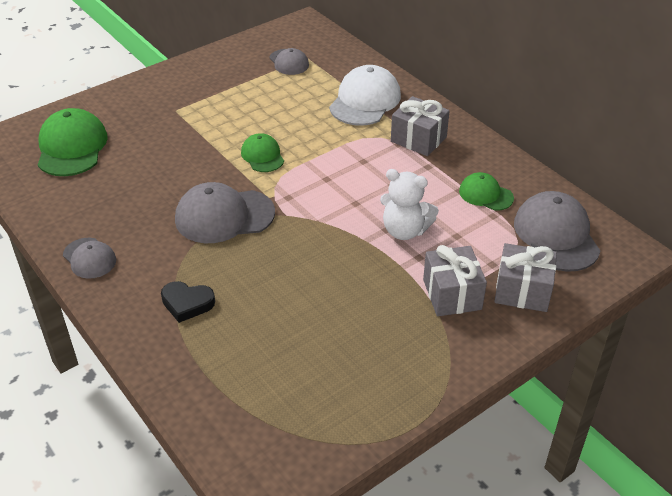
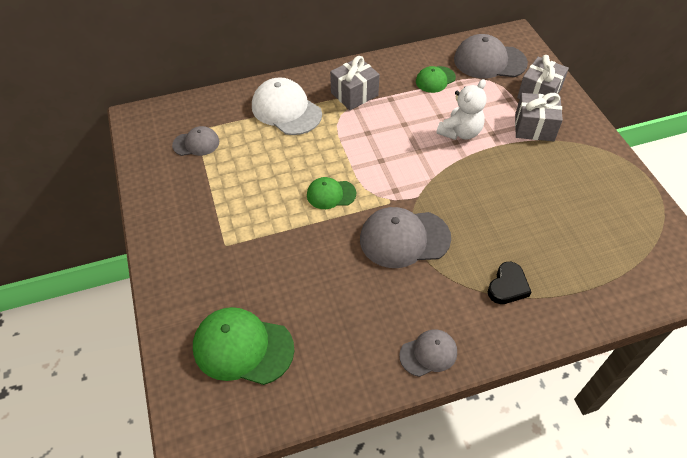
camera: 70 degrees left, 10 degrees up
grey cap [175,182,275,243] -> grey cap turned 75 degrees clockwise [360,207,451,268]

